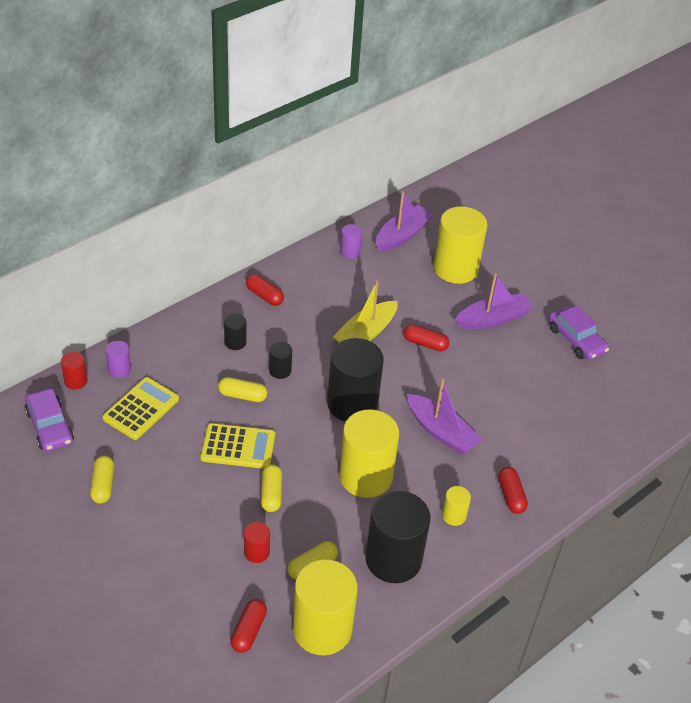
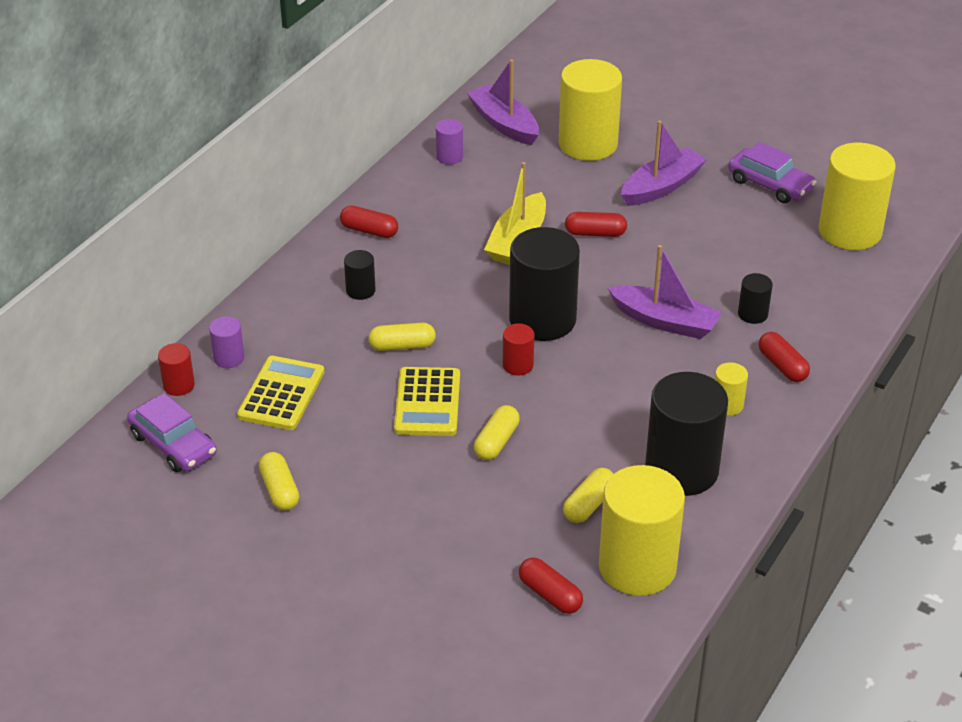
camera: 15 degrees left, 5 degrees down
yellow calculator [200,423,275,469] -> yellow calculator turned 105 degrees clockwise [394,367,460,436]
red capsule [230,599,267,653] -> red capsule turned 45 degrees counterclockwise [519,557,583,614]
red cylinder [244,522,270,563] -> red cylinder moved to [503,324,534,375]
yellow capsule [261,464,282,512] -> yellow capsule turned 45 degrees clockwise [474,405,520,460]
black cylinder [269,342,292,379] -> black cylinder moved to [738,273,773,324]
yellow cylinder [339,409,399,498] -> yellow cylinder moved to [818,143,896,250]
purple boat [376,191,434,252] -> purple boat turned 60 degrees counterclockwise [467,59,539,145]

